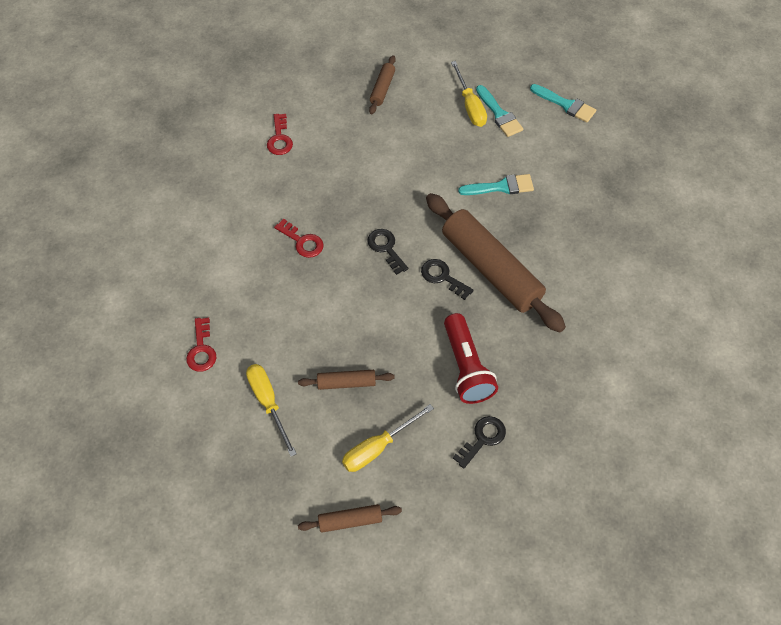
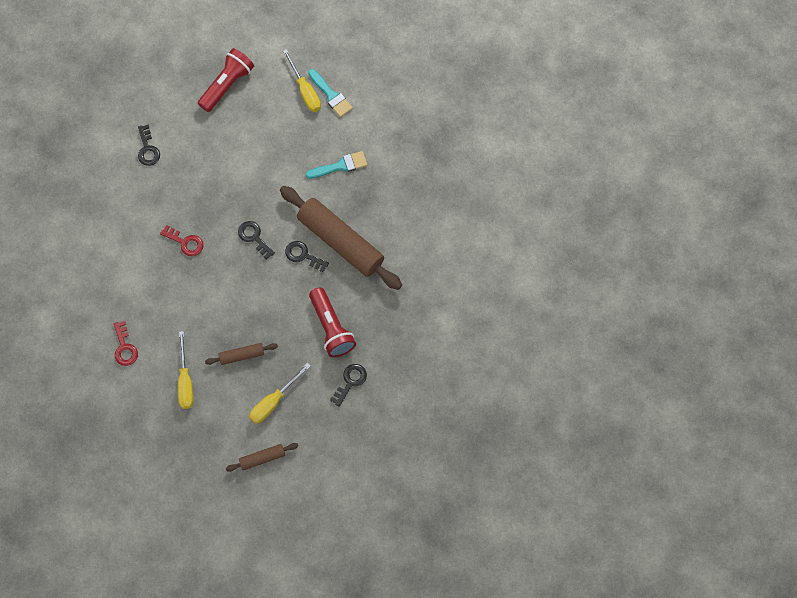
camera: 10 degrees left, 10 degrees up
yellow screwdriver [246,364,297,457] -> yellow screwdriver turned 150 degrees counterclockwise [178,331,194,409]
red key [267,114,293,155] -> black key [138,124,160,166]
brown rolling pin [369,55,396,114] -> red flashlight [198,48,254,112]
turquoise brush [530,84,596,123] -> none

